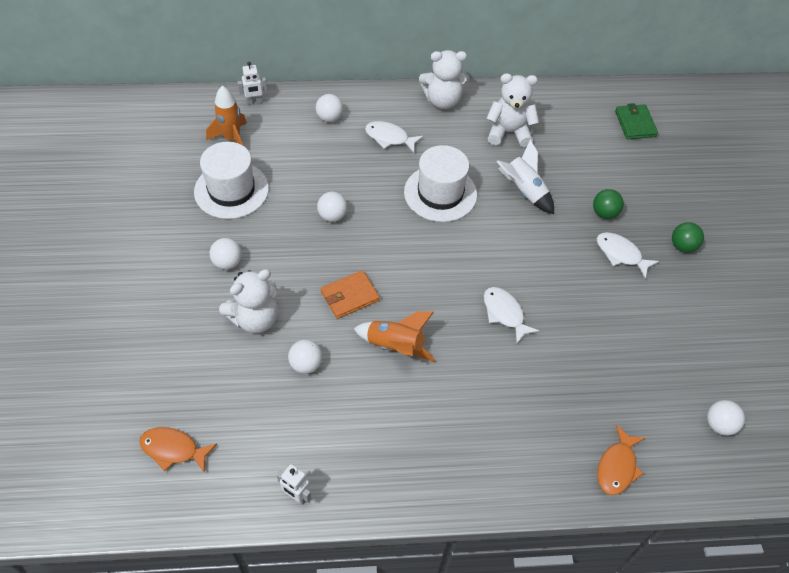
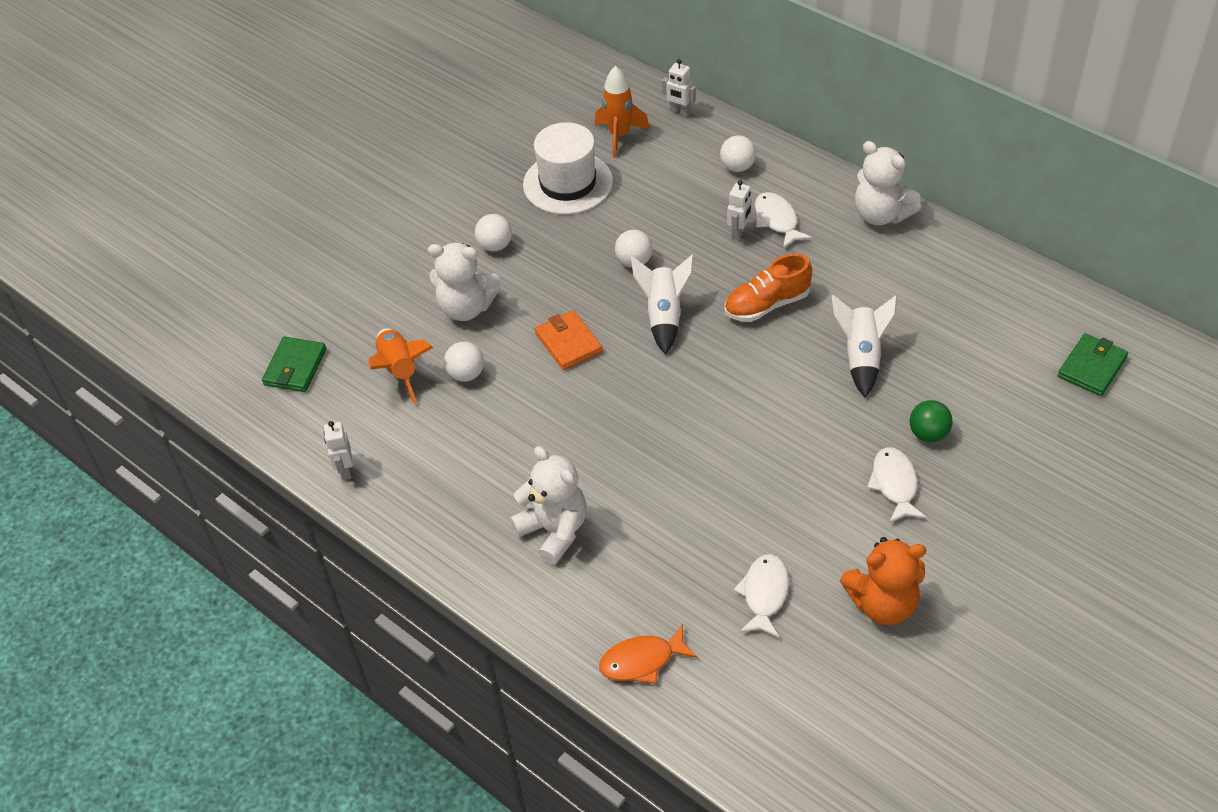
camera: 50 degrees right, 5 degrees down
orange fish [139,427,217,473] -> green wallet [262,337,326,392]
orange wallet [321,270,380,319] -> orange wallet turned 45 degrees clockwise [535,310,603,370]
orange rocket [353,311,436,362] -> orange rocket moved to [368,328,433,404]
white hat [404,145,477,222] -> orange shoe [724,254,812,322]
white fish [484,287,539,344] -> white fish moved to [734,554,789,638]
white teddy bear [486,73,539,147] -> white teddy bear moved to [510,446,587,564]
green ball [672,222,704,253] -> none
white ball [707,400,745,436] -> none
none -> white rocket [631,254,694,355]
none -> white robot [727,180,752,240]
none -> orange teddy bear [840,537,926,625]

